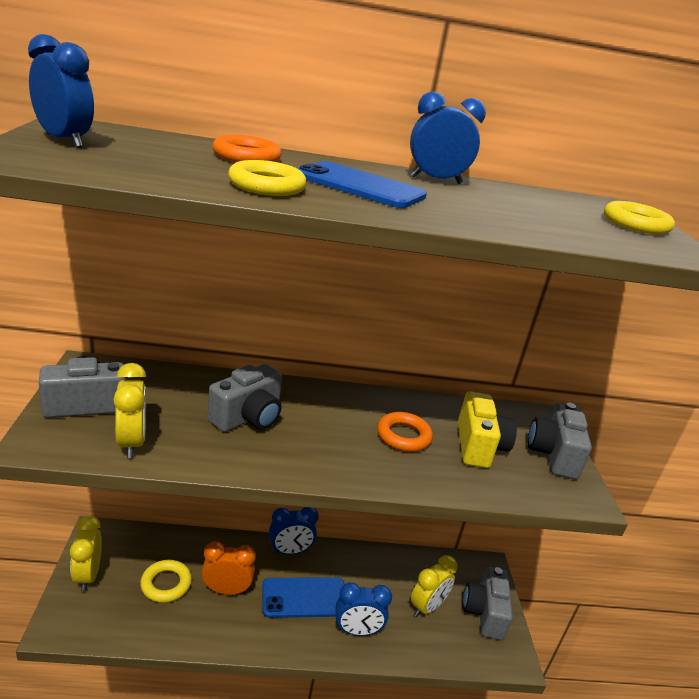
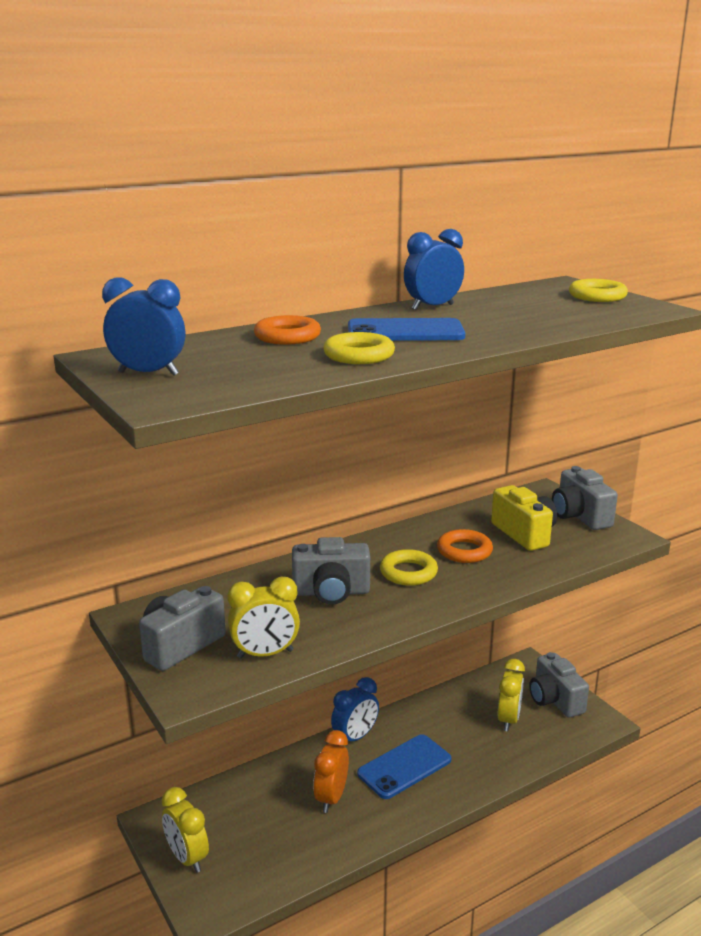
camera: 25 degrees left, 5 degrees down
yellow clock [114,363,146,458] -> yellow clock turned 120 degrees clockwise [227,577,300,659]
yellow ring [140,560,192,603] -> yellow ring moved to [380,549,438,586]
orange clock [202,541,256,595] -> orange clock turned 45 degrees counterclockwise [313,730,349,813]
grey camera [207,364,282,432] -> grey camera turned 75 degrees clockwise [292,537,370,605]
blue clock [336,582,392,636] -> none

